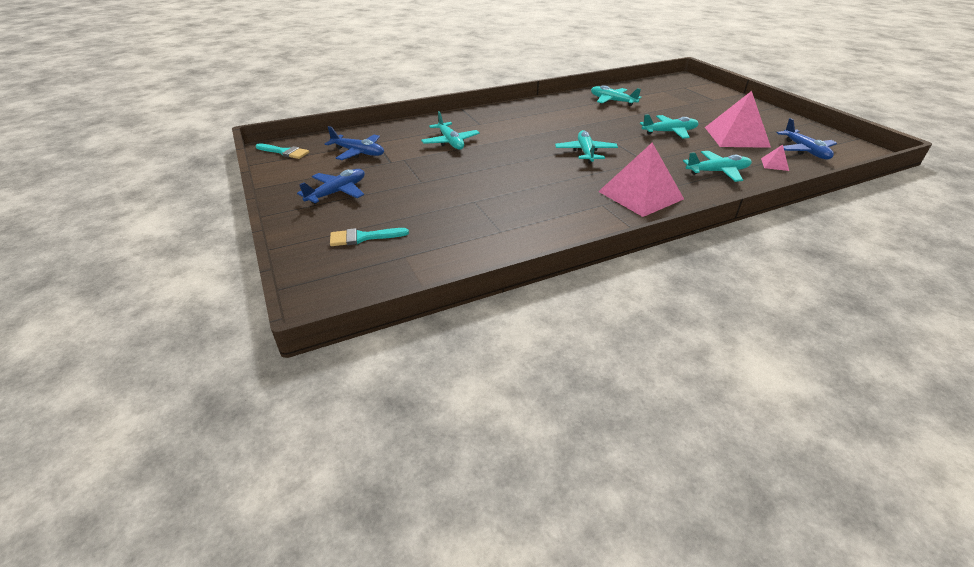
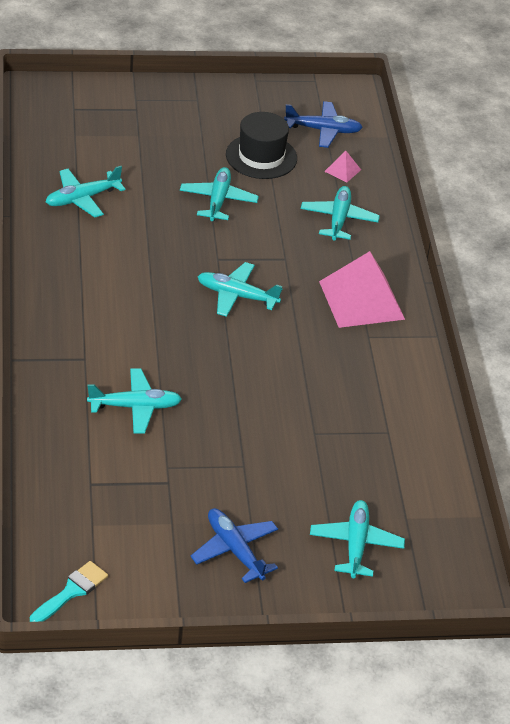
camera: 75 degrees left, 5 degrees up
blue plane [325,126,384,160] -> none
turquoise brush [330,228,409,246] -> turquoise plane [310,500,405,578]
pink pyramid [705,91,771,148] -> black hat [226,112,297,179]

